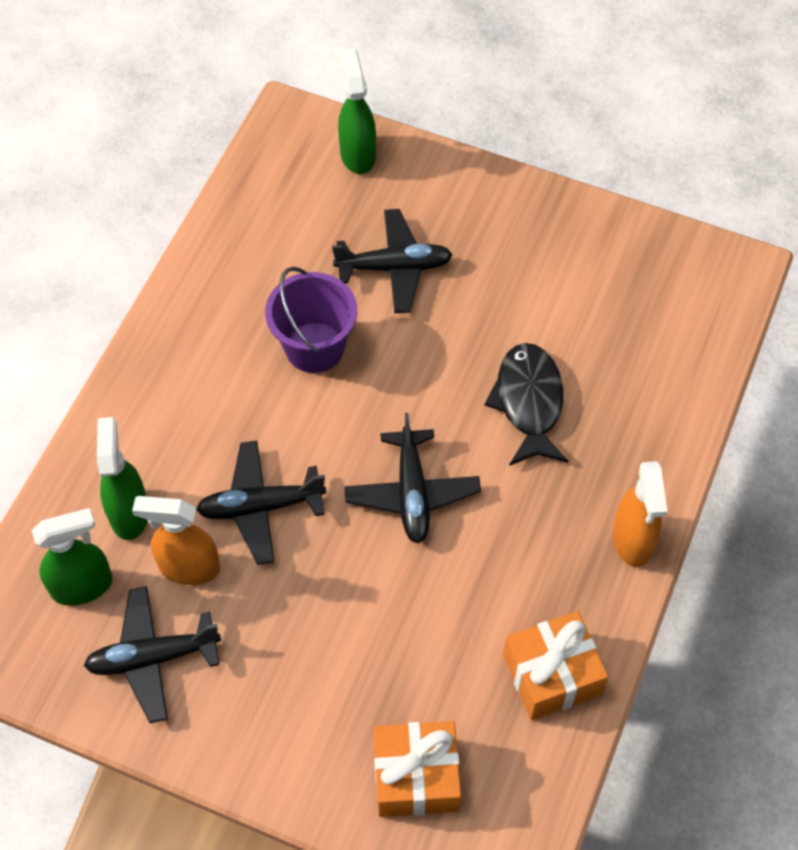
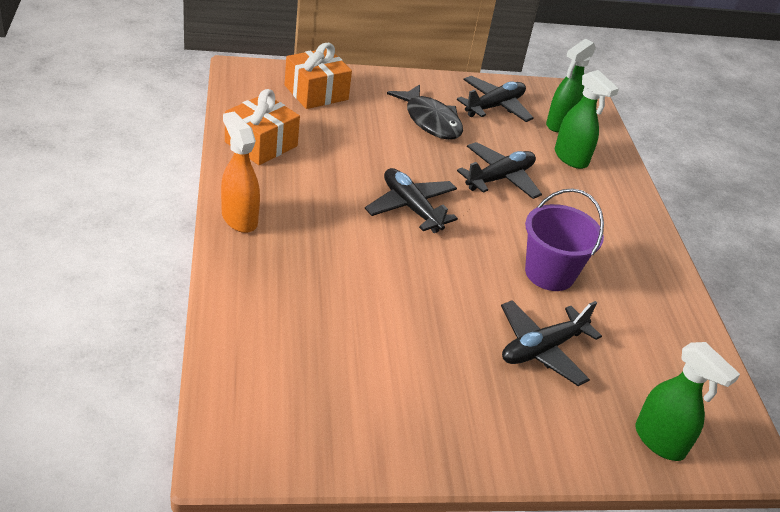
camera: 145 degrees right, 20 degrees down
orange spray bottle [132,496,220,585] -> none
black fish [485,343,568,466] -> black fish moved to [387,84,463,140]

